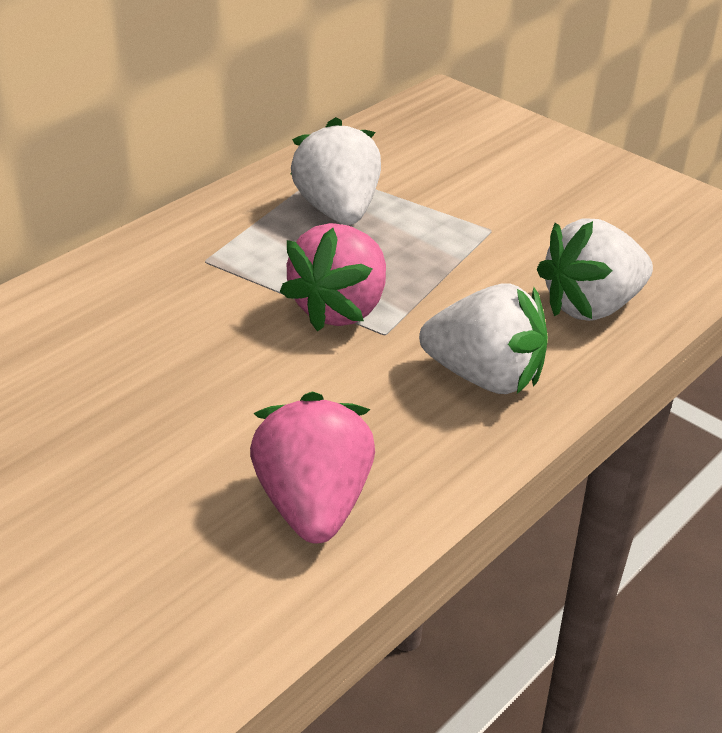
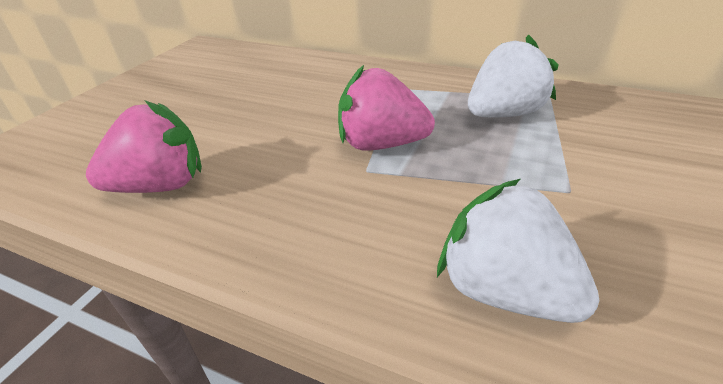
camera: 75 degrees right, 0 degrees up
white strawberry [419,283,548,394] -> none

